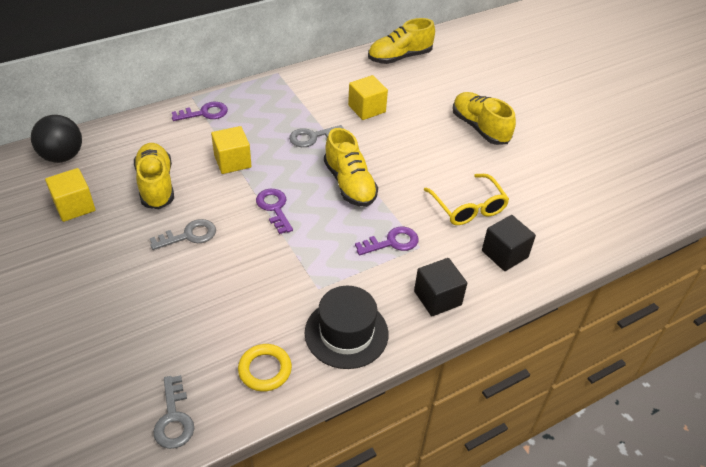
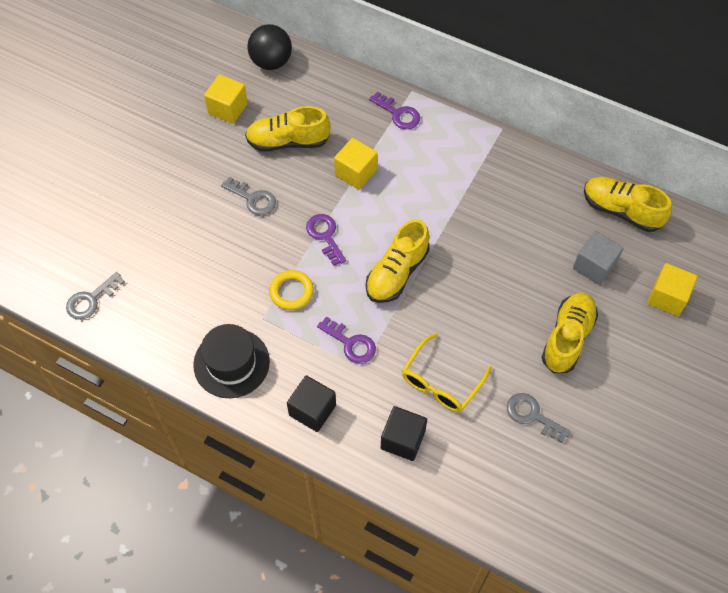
camera: 60 degrees right, 15 degrees up
yellow shoe [134,143,174,209] -> yellow shoe turned 135 degrees counterclockwise [245,106,331,152]
yellow ring [238,344,292,392] -> yellow ring moved to [269,270,314,310]
purple key [256,189,293,234] -> purple key turned 60 degrees counterclockwise [306,214,346,266]
grey key [289,125,344,147] -> grey key moved to [507,393,571,443]
yellow cube [348,75,388,120] -> yellow cube moved to [647,263,697,316]
none -> grey cube [573,231,624,285]

